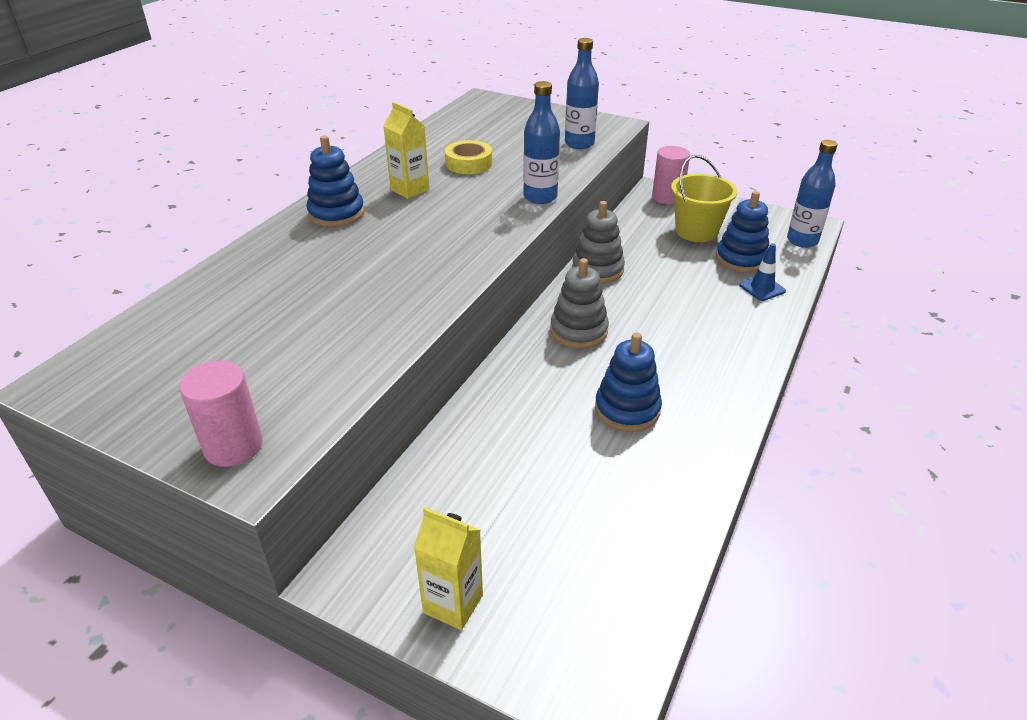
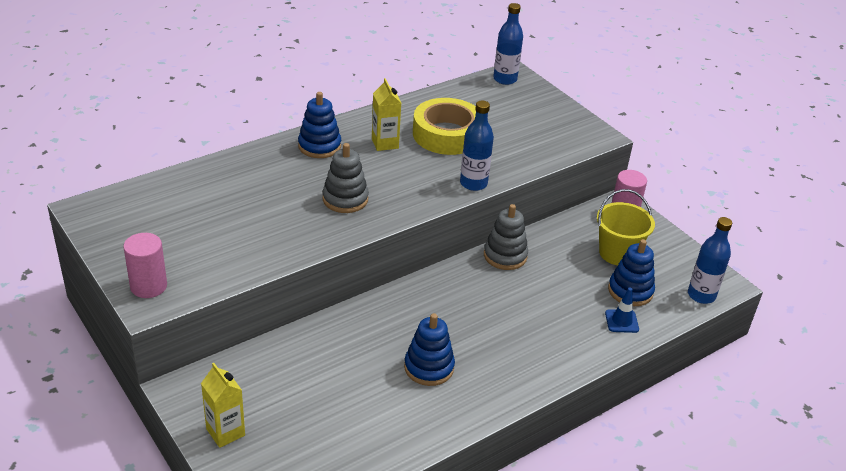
camera: 25 degrees right, 0 degrees up
yellow tape [445,140,492,174] -> yellow tape [413,98,476,155], size x1.78
grey stacking toy [550,258,609,349] -> grey stacking toy moved to [323,143,369,213]
blue bottle [565,38,599,149] -> blue bottle moved to [493,3,523,85]

